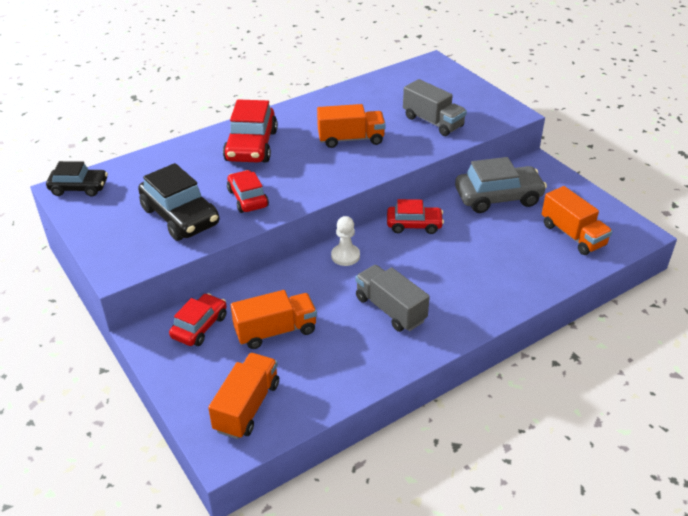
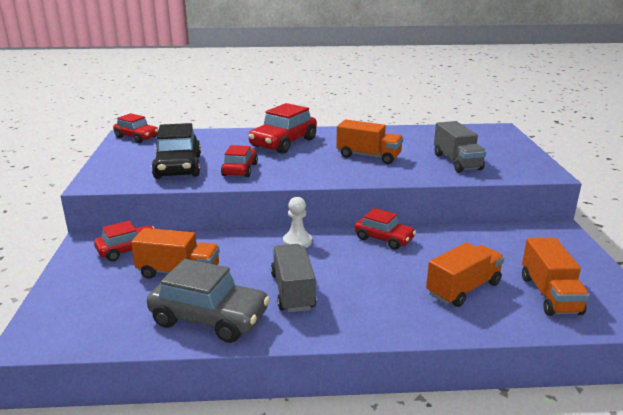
camera: 30 degrees right, 15 degrees down
black car [46,161,108,197] -> red car [113,113,158,143]
orange truck [208,353,279,439] -> orange truck moved to [426,242,504,307]
grey car [455,157,547,213] -> grey car moved to [147,259,270,343]

